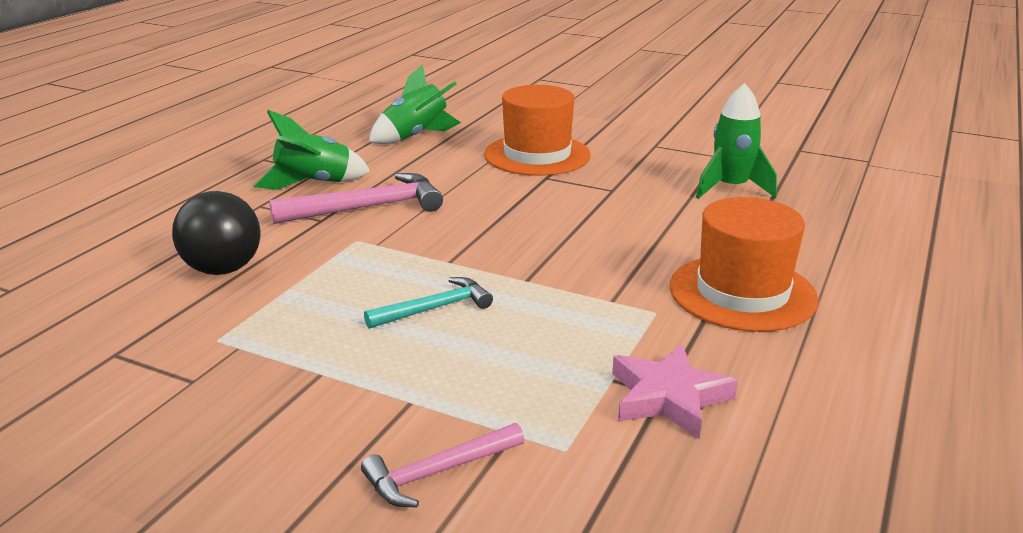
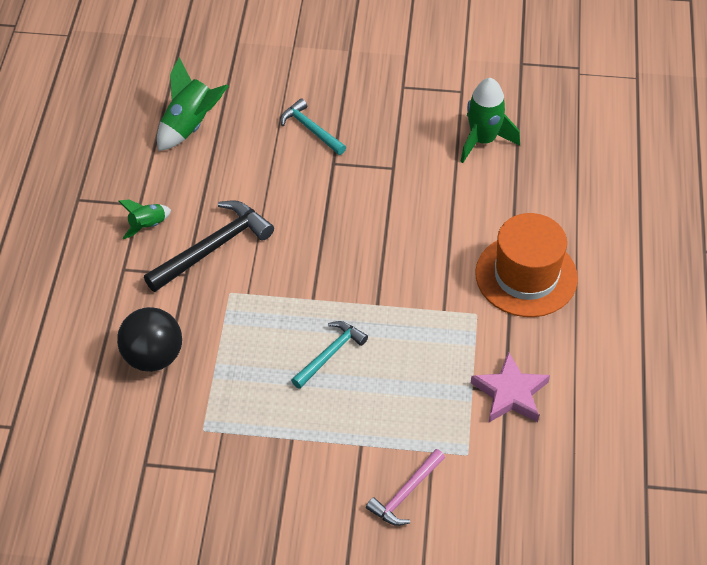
camera: 20 degrees left, 25 degrees up
green rocket [253,110,370,190] -> green rocket [118,200,171,239], size x0.58
pink hammer [269,173,443,224] -> black hammer [144,200,274,292]
orange hat [484,85,591,176] -> turquoise hammer [280,98,346,155]

